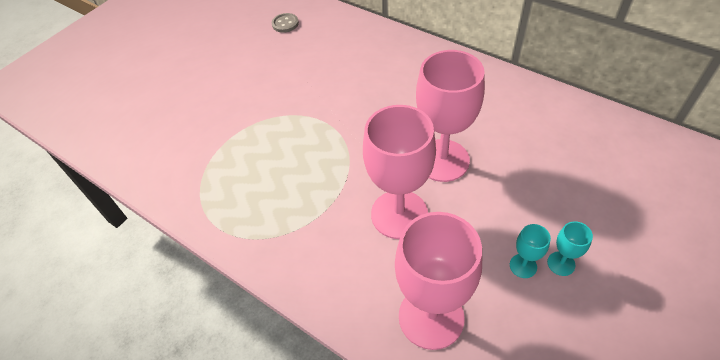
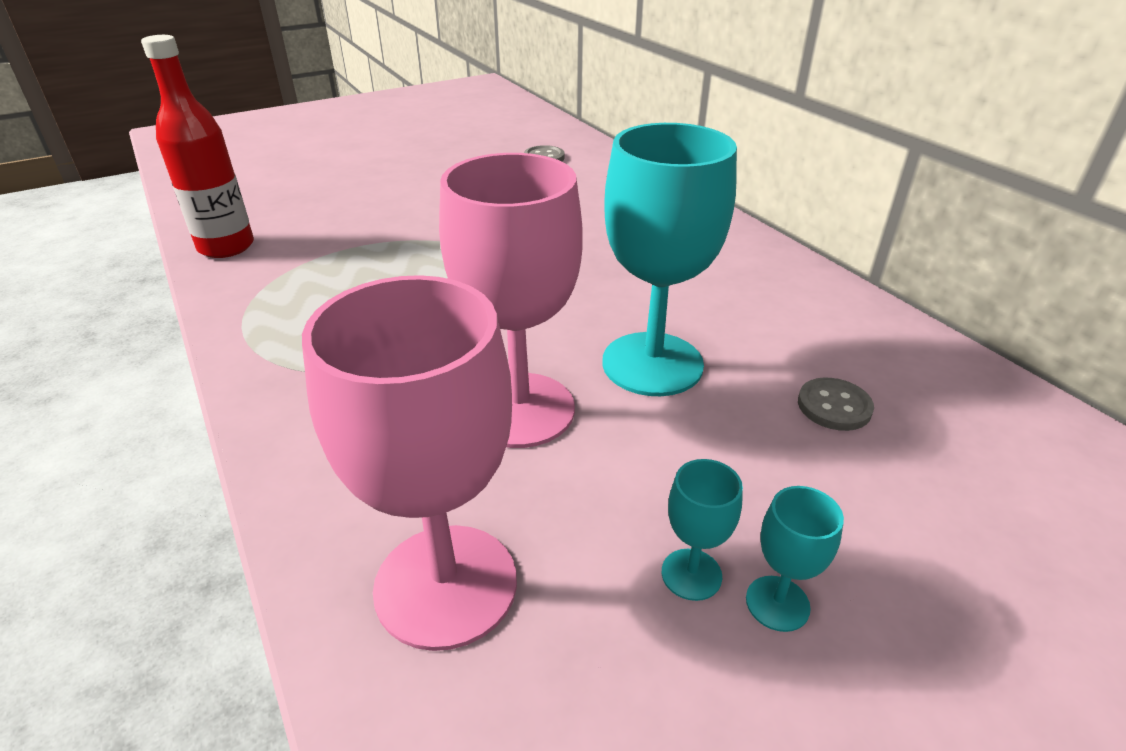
camera: 20 degrees right, 15 degrees down
pink goblet [416,50,485,182] -> turquoise goblet [603,123,737,396]
none -> red bottle [141,35,254,258]
none -> grey button [798,378,874,431]

